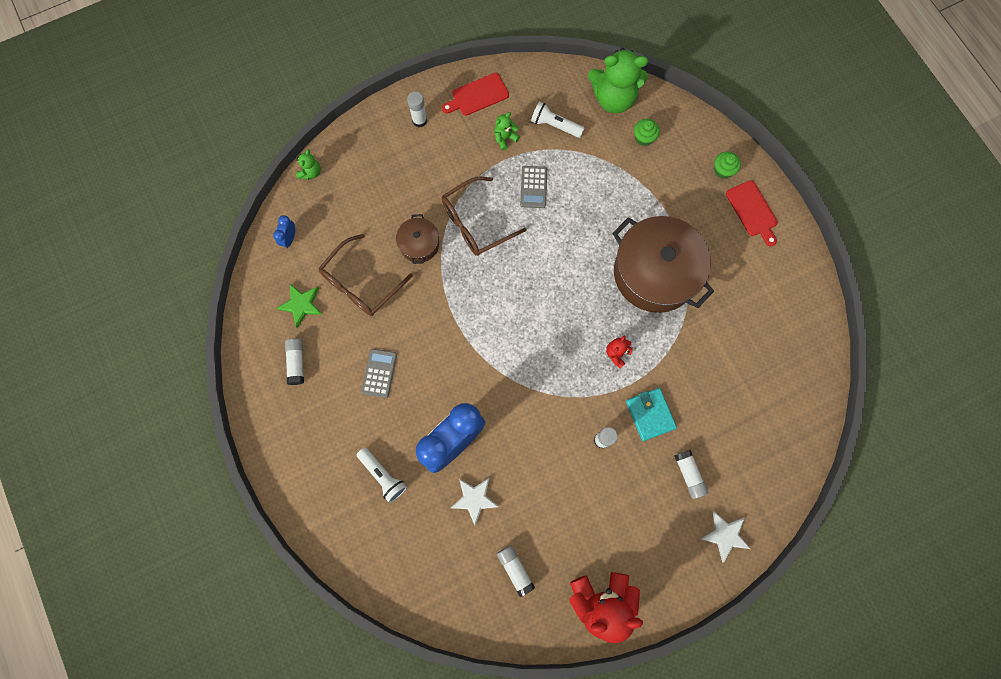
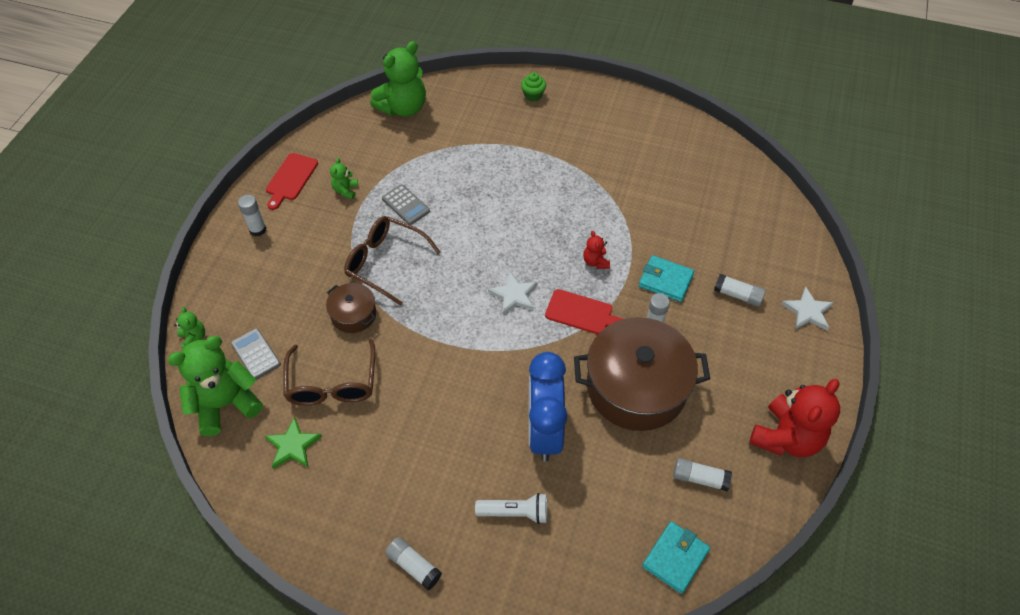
camera: 45 degrees left, 20 degrees down
blue clock [273,215,295,248] -> green teddy bear [168,336,263,436]
white glue stick [285,338,304,385] -> white glue stick moved to [385,537,442,590]
grey calculator [361,349,397,398] -> grey calculator moved to [231,328,281,380]
brown glasses [441,177,527,256] -> brown glasses turned 105 degrees clockwise [344,216,440,306]
white star [451,478,499,525] -> white star moved to [488,271,537,315]
white flashlight [531,102,584,138] -> none
brown pot [612,216,714,313] -> brown pot moved to [574,317,710,431]
green cupcake [634,119,660,146] -> none
red cutting board [726,180,778,246] -> red cutting board moved to [545,289,623,334]
none -> turquoise wallet [642,521,710,594]

